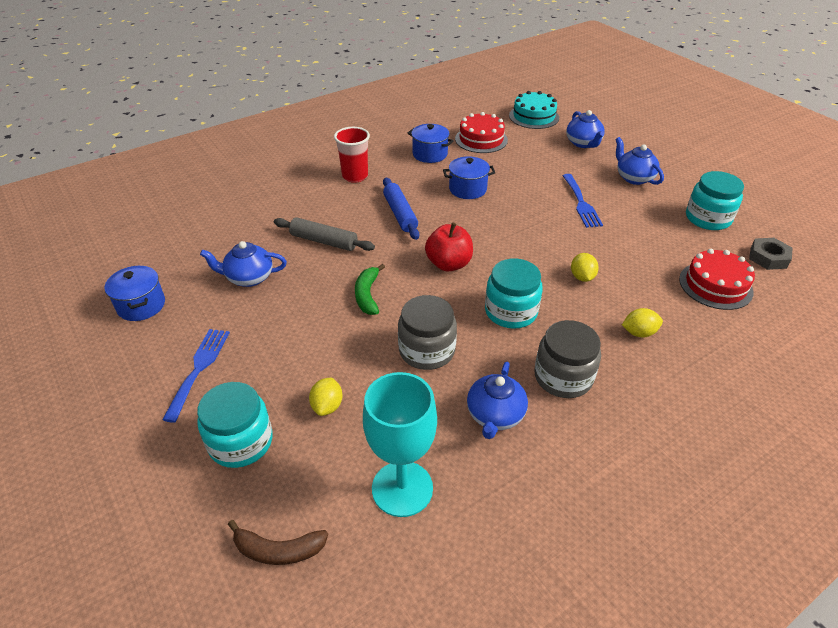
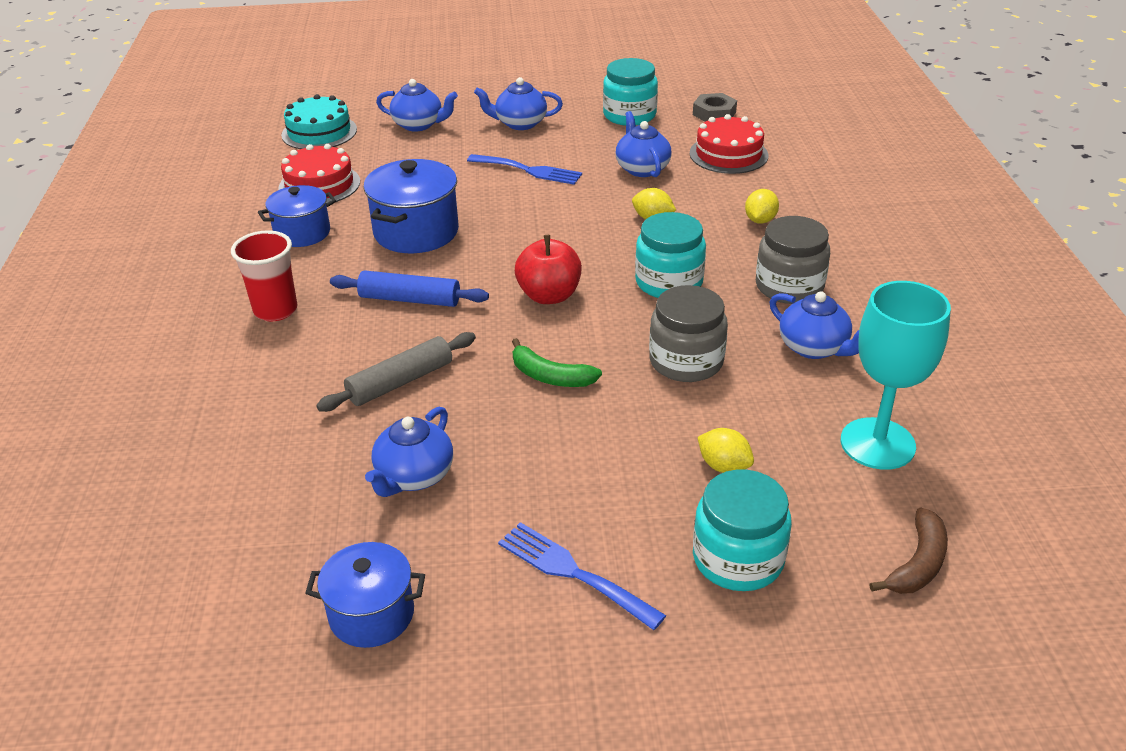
camera: 60 degrees left, 5 degrees down
blue pot [443,156,495,199] -> blue pot [363,159,459,253], size x1.52
none -> blue teapot [616,111,672,177]

